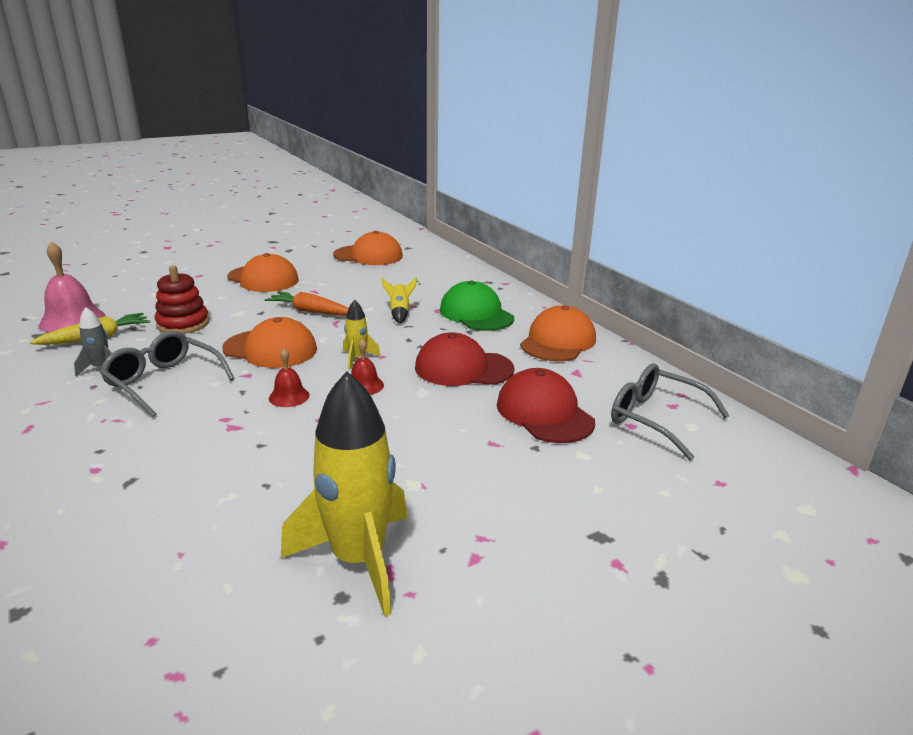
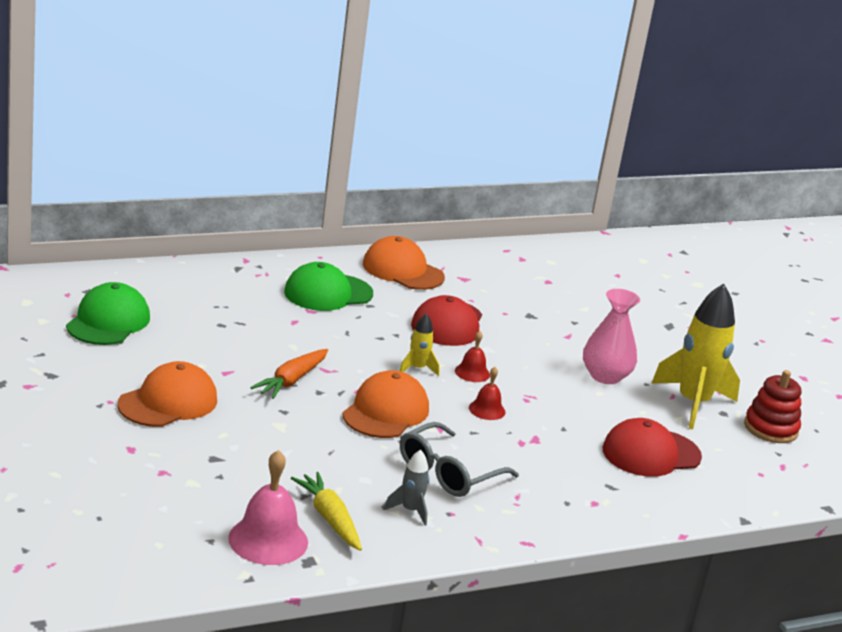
camera: 85 degrees left, 0 degrees up
red stacking toy [155,265,209,334] -> red stacking toy moved to [744,370,802,443]
orange cap [333,231,403,265] -> green cap [66,282,150,345]
yellow rocket [381,278,417,324] -> none
red cap [497,368,595,443] -> red cap moved to [602,418,702,477]
grey glasses [611,364,730,460] -> none
none -> pink vase [583,289,640,384]

